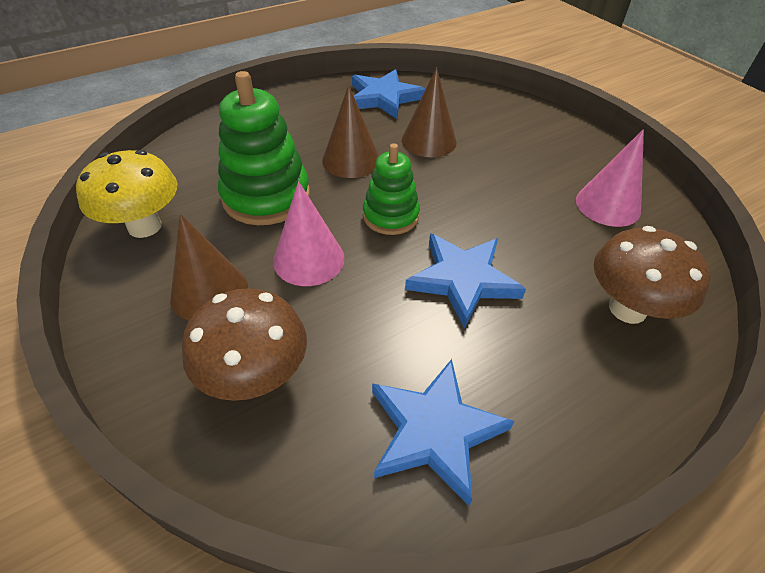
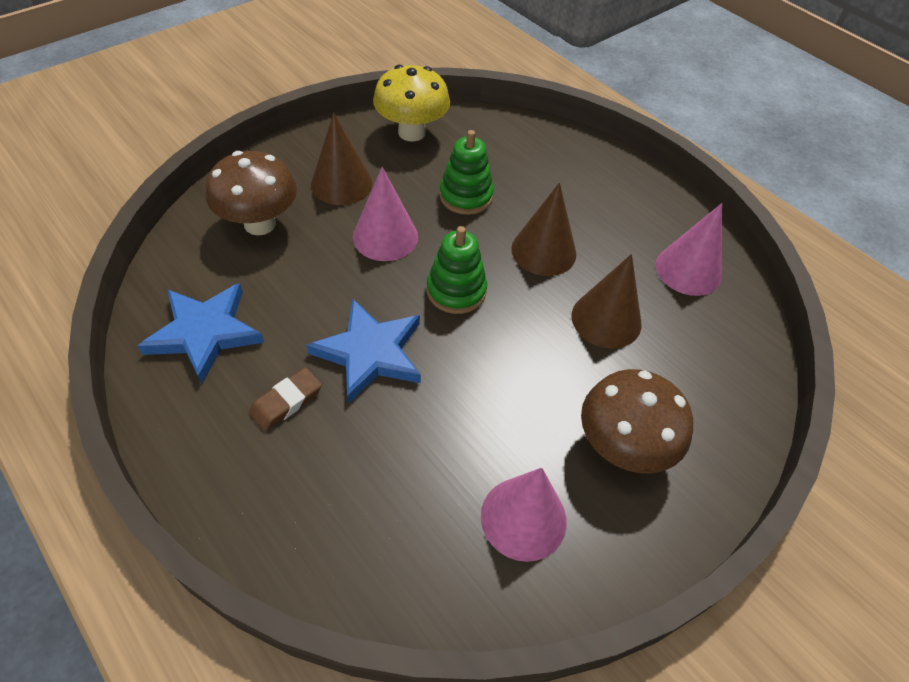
camera: 80 degrees right, 5 degrees up
green stacking toy [218,71,310,225] -> green stacking toy [440,130,494,215], size x0.63
blue star [352,69,425,119] -> pink cone [656,203,722,296]
brown mushroom [594,226,711,324] -> brown mushroom moved to [581,369,693,473]
none -> brown eraser [249,368,322,431]

